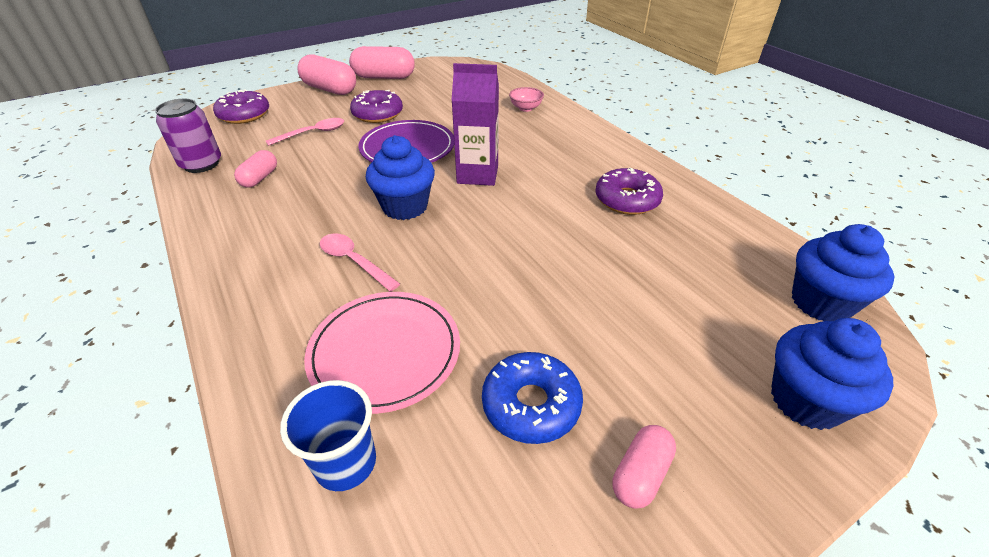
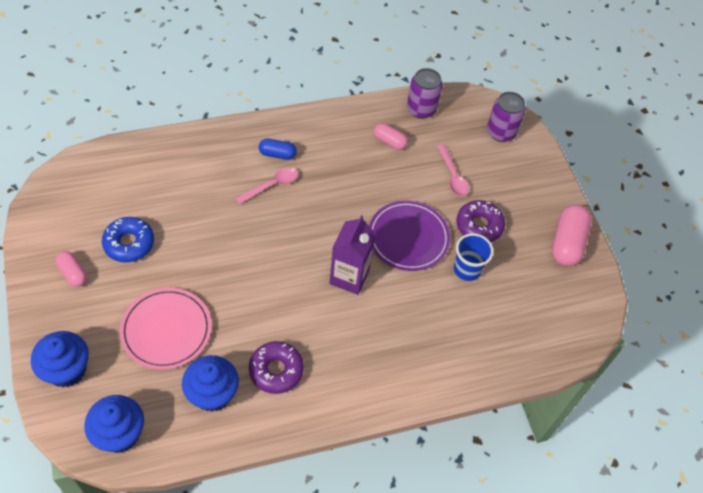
camera: 100 degrees right, 15 degrees up
purple donut [213,89,269,124] -> purple can [487,92,526,142]
blue cup [280,380,376,491] -> blue cup moved to [454,233,494,281]
pink capsule [297,54,356,95] -> none
pink plate [304,292,460,414] -> pink plate moved to [120,288,212,370]
blue cupcake [366,135,435,220] -> blue cupcake moved to [182,355,239,412]
pink bowl [509,87,544,112] -> none
none -> blue capsule [259,139,297,160]

